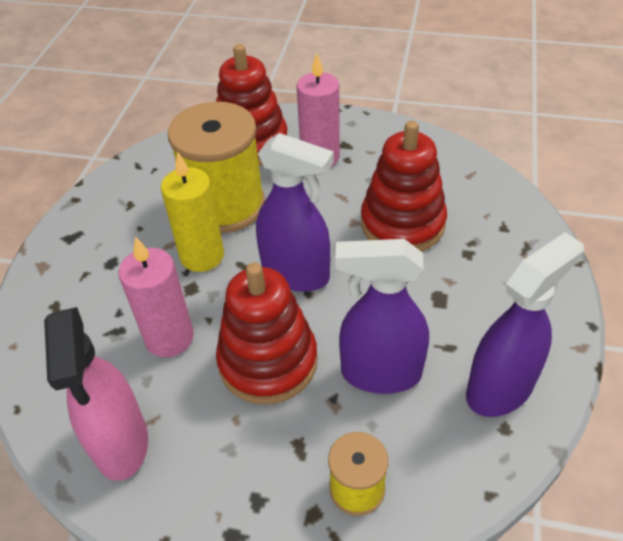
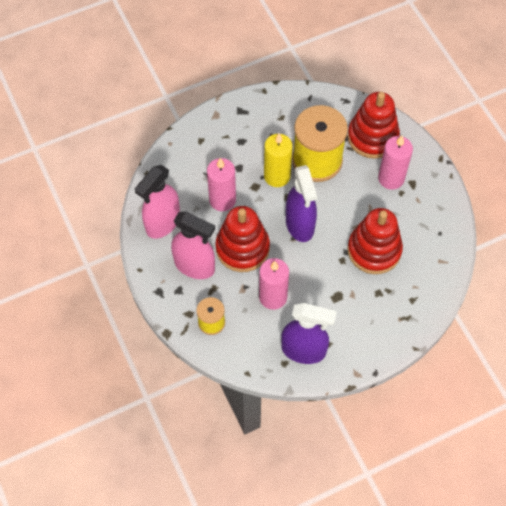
camera: 50 degrees right, 15 degrees up
purple spray bottle [335,239,429,394] -> pink candle [259,258,289,310]
none -> pink spray bottle [171,212,215,279]

